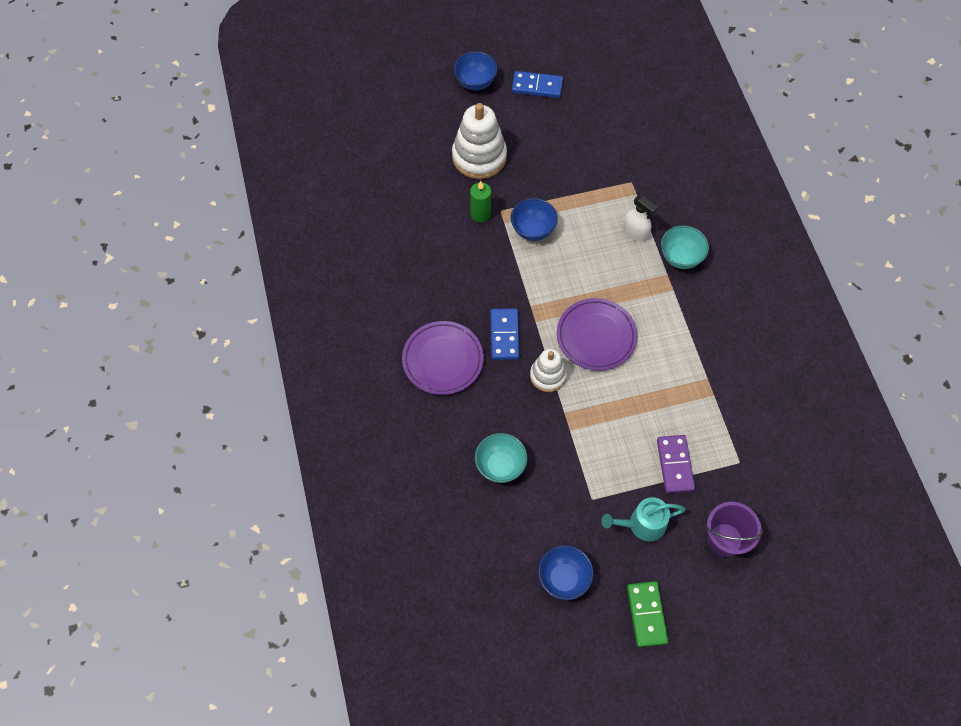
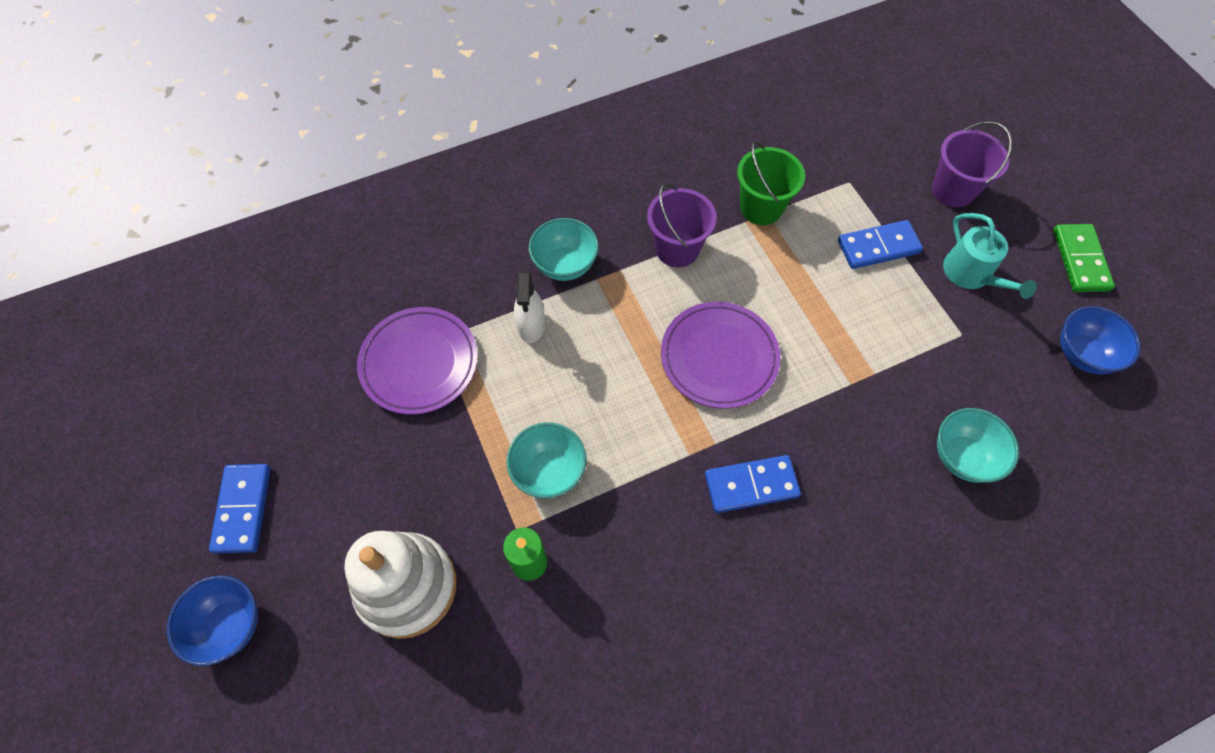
camera: 100 degrees left, 0 degrees up
purple plate [402,321,484,395] -> purple plate moved to [357,307,478,415]
blue bowl [511,198,558,241] -> turquoise bowl [506,422,587,498]
white stacking toy [530,349,567,392] -> none
white spray bottle [623,196,658,242] -> white spray bottle turned 150 degrees clockwise [514,271,545,343]
green domino [627,581,668,647] -> green domino turned 75 degrees counterclockwise [1053,224,1115,292]
purple domino [657,435,695,493] -> blue domino [838,220,923,269]
none -> purple bucket [647,183,717,267]
none -> green bucket [737,142,805,225]

